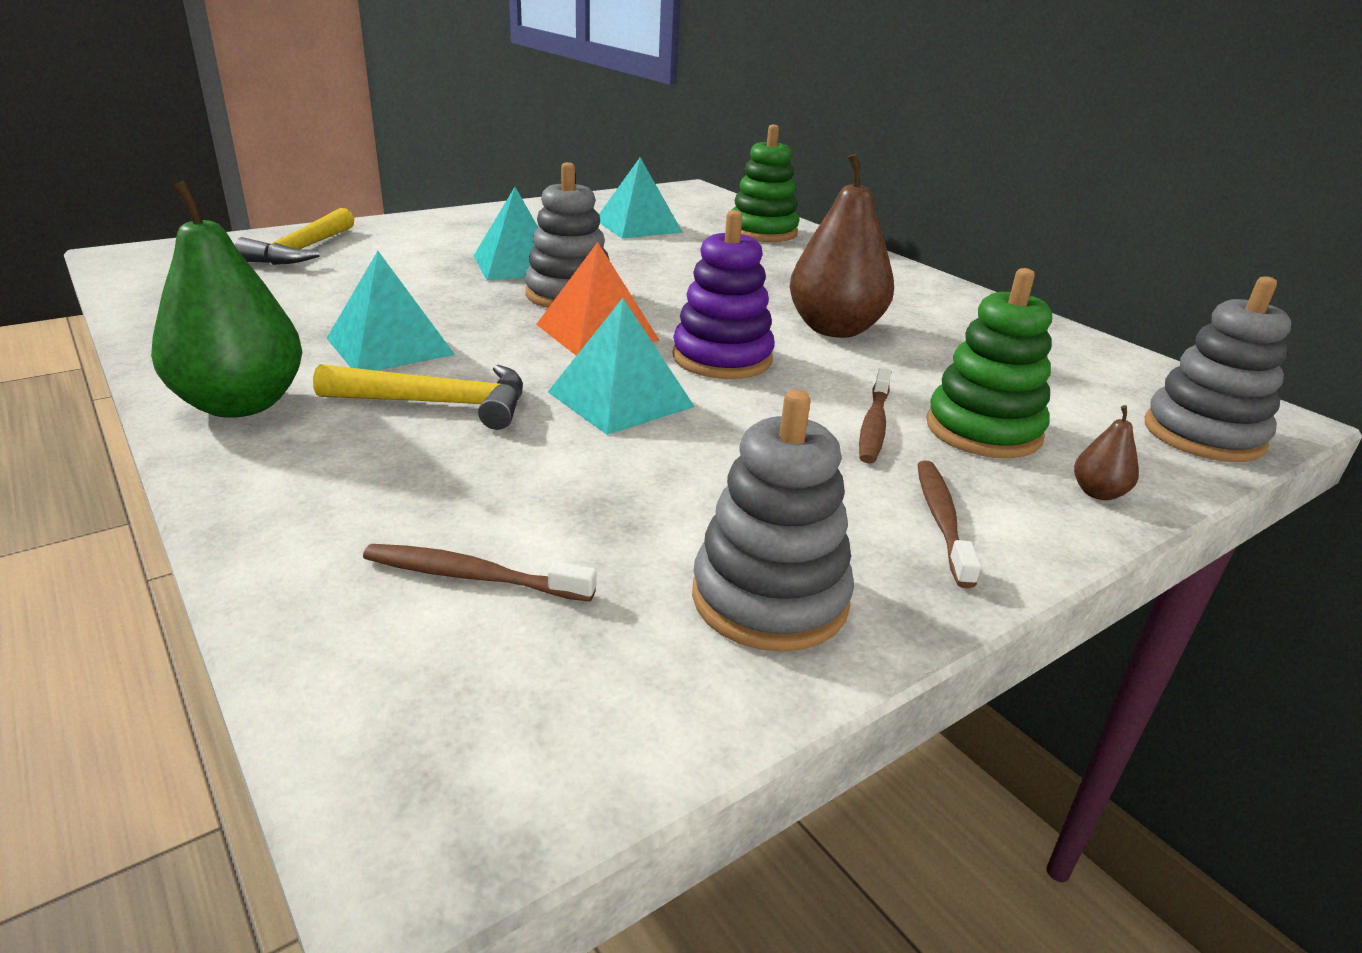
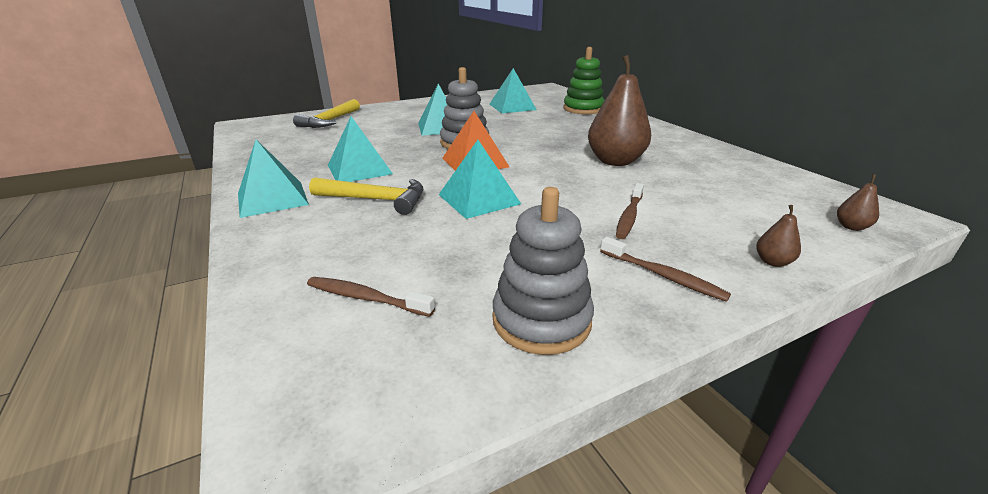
camera: 10 degrees right, 0 degrees up
green pear [151,180,302,418] -> turquoise pyramid [238,139,309,218]
purple stacking toy [672,210,775,379] -> none
brown toothbrush [917,461,981,588] -> brown toothbrush turned 120 degrees clockwise [600,237,731,302]
green stacking toy [927,268,1052,458] -> none
grey stacking toy [1145,276,1292,462] -> brown pear [837,174,879,231]

